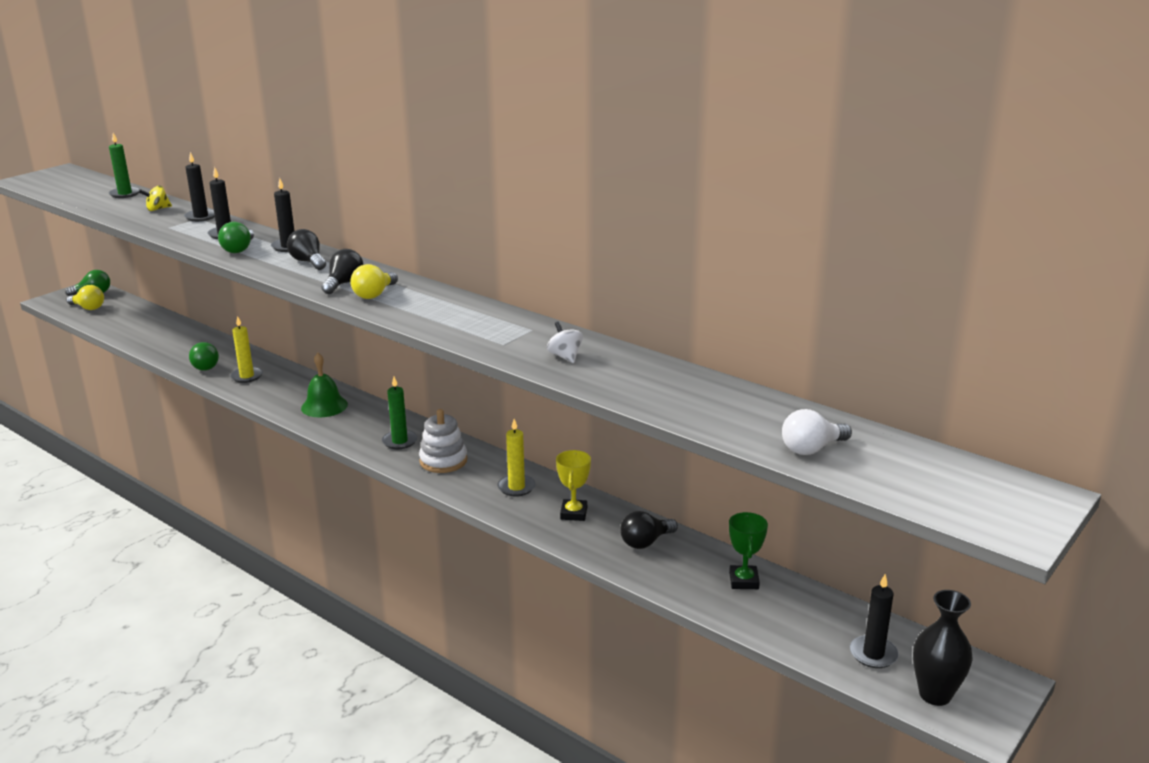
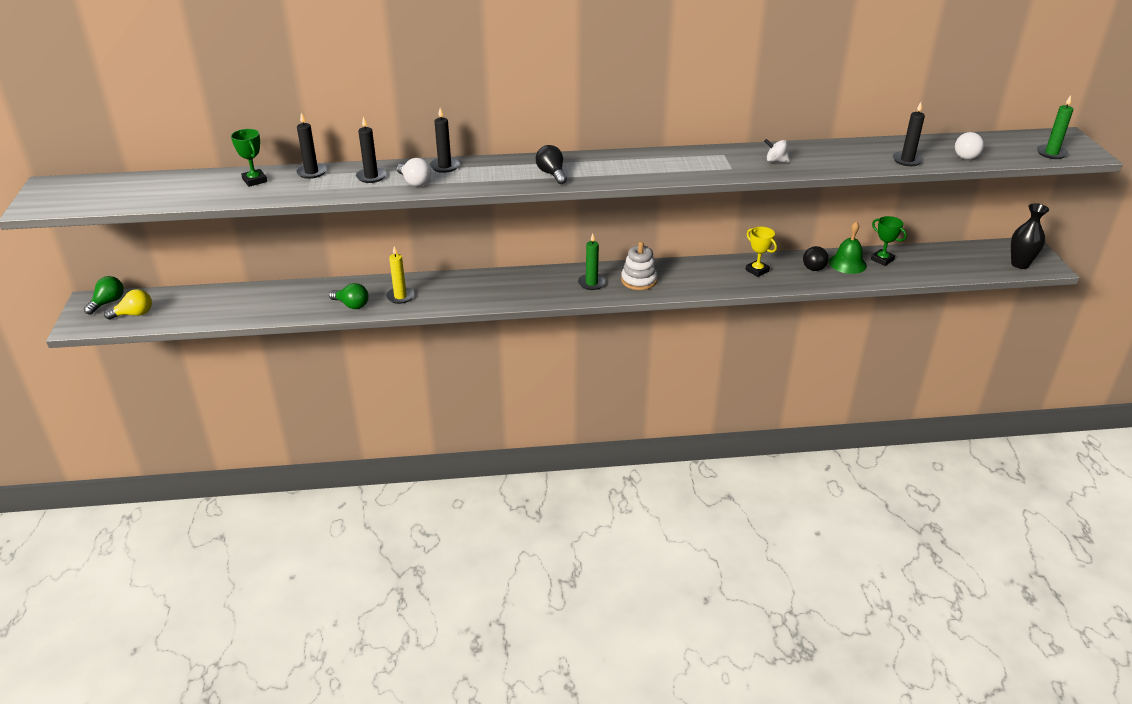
camera: 45 degrees left, 10 degrees up
green candle [109,133,140,198] -> green candle moved to [1037,95,1073,159]
yellow spinning top [139,185,172,211] -> green trophy [231,129,267,187]
green light bulb [218,222,254,253] -> white light bulb [397,158,432,186]
black light bulb [287,229,326,270] -> none
green bell [301,353,348,417] -> green bell moved to [829,221,867,274]
yellow light bulb [350,264,398,299] -> none
yellow candle [498,419,536,497] -> none
black candle [850,574,899,668] -> black candle moved to [893,102,925,166]

